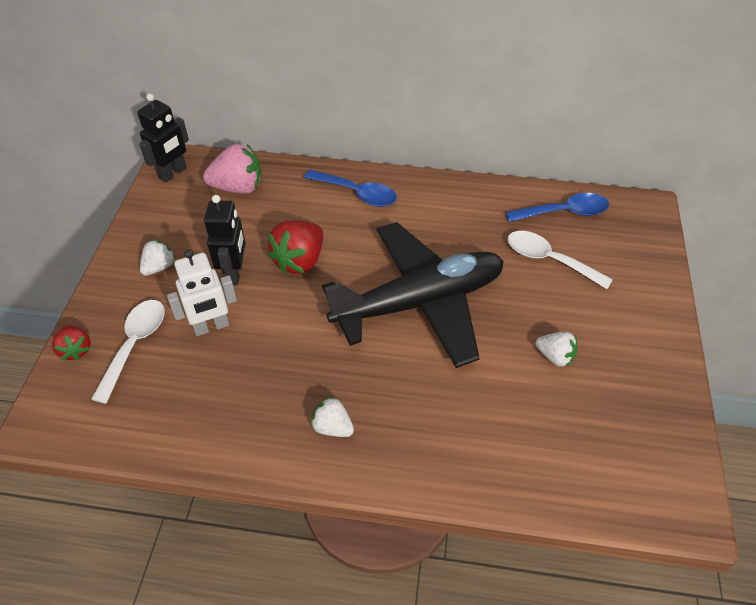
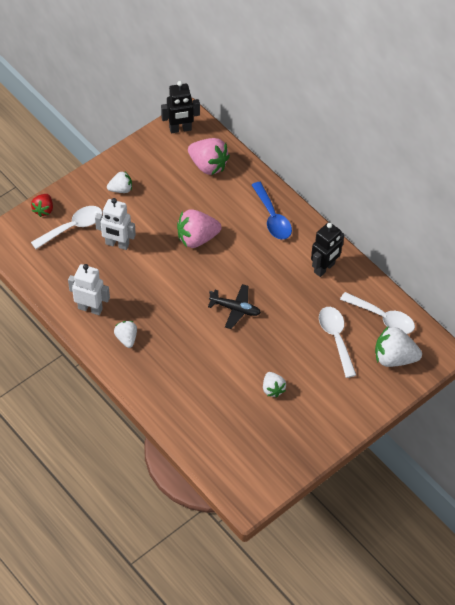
camera: 40 degrees right, 5 degrees up
black robot [204,195,246,286] -> black robot moved to [311,222,344,277]
red strawberry [267,221,323,274] -> pink strawberry [177,209,221,248]
black plane [322,222,504,368] -> black plane [208,284,261,329], size x0.41
blue spoon [505,193,609,222] -> white spoon [340,292,415,334]
none -> white robot [68,264,110,315]
none -> white strawberry [375,326,422,367]

